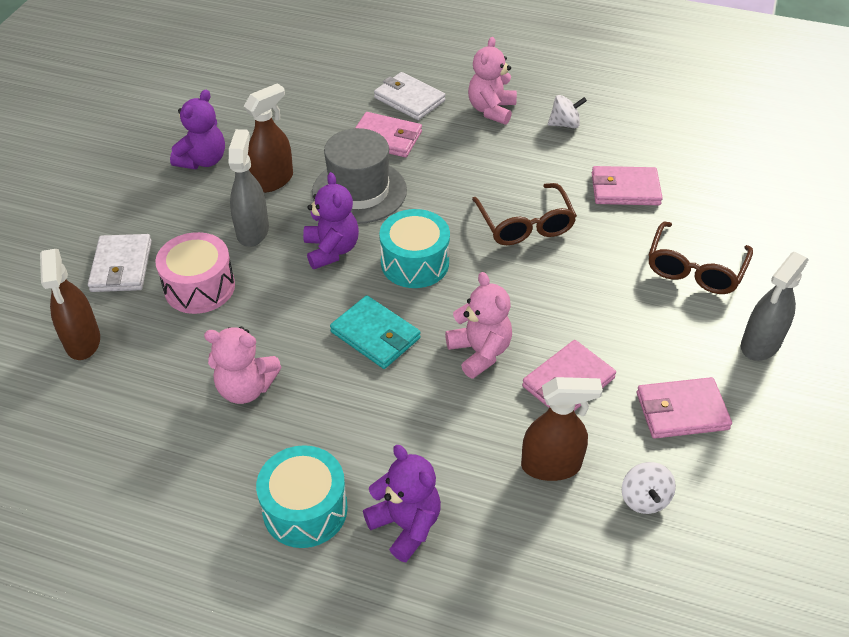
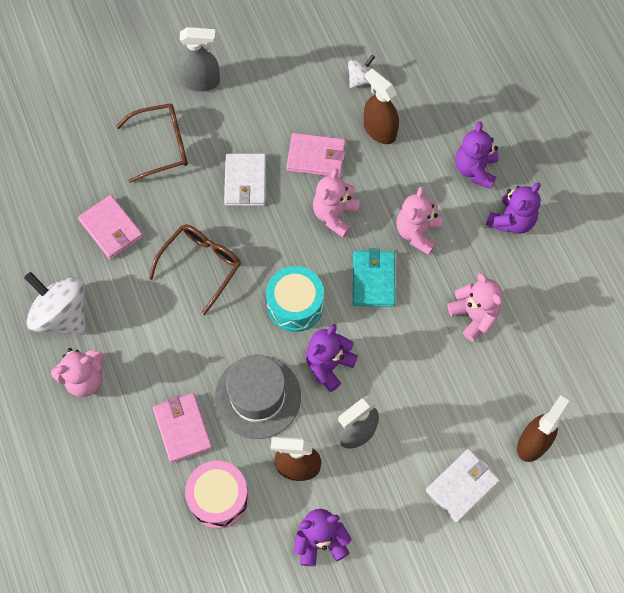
camera: 130 degrees left, 20 degrees up
pink drum [155,232,235,314] -> pink drum moved to [185,461,249,529]
turquoise drum [256,445,348,548] -> purple teddy bear [486,182,541,234]
white wallet [374,72,445,120] -> white wallet moved to [224,153,266,206]
white spinning top [548,95,587,128] -> white spinning top [24,272,86,335], size x1.93
pink wallet [637,377,732,438] -> none
none -> pink teddy bear [396,186,442,255]

